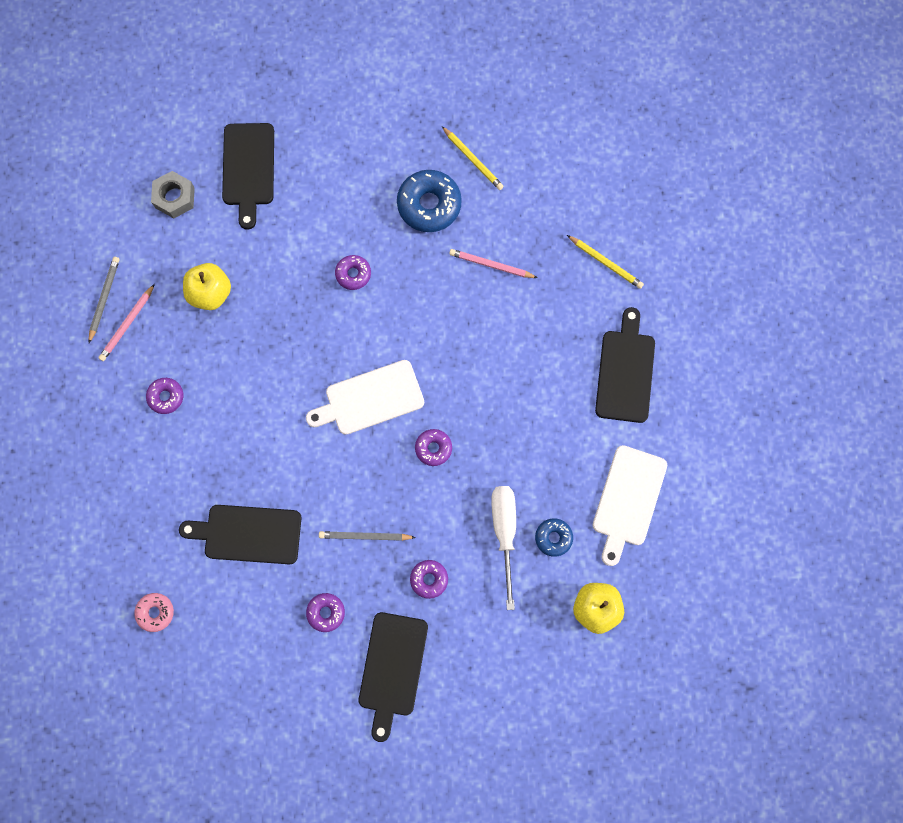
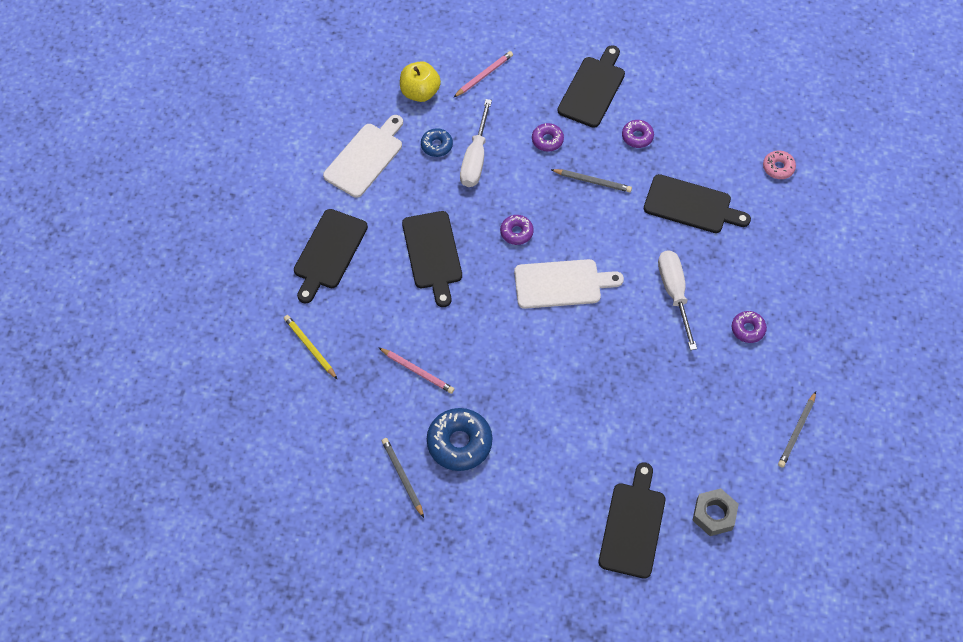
camera: 165 degrees left, 15 degrees down
pink pencil [98,284,155,361] -> pink pencil moved to [453,51,513,98]
yellow apple [183,263,231,310] -> none
purple donut [335,255,371,290] -> none
yellow pencil [442,126,504,190] -> grey pencil [382,438,424,518]
none -> black cutting board [402,211,462,307]
none -> white screwdriver [658,250,697,350]

